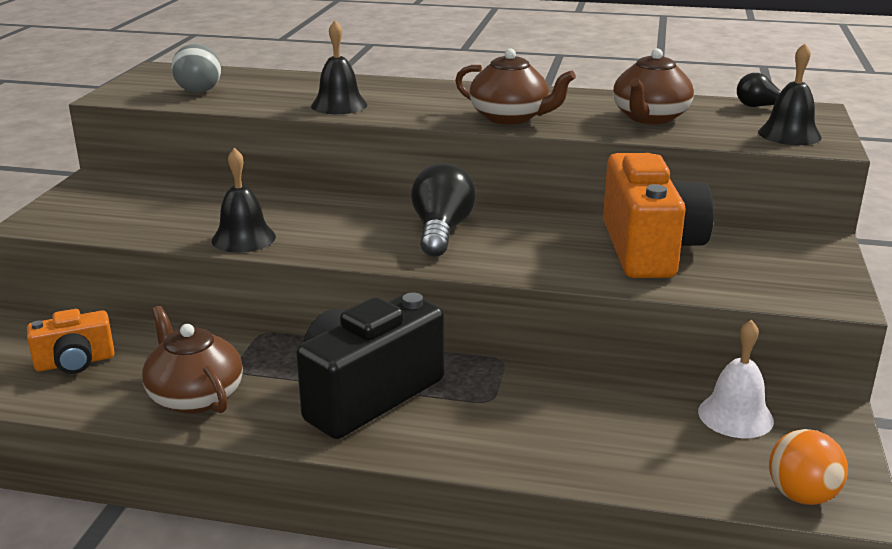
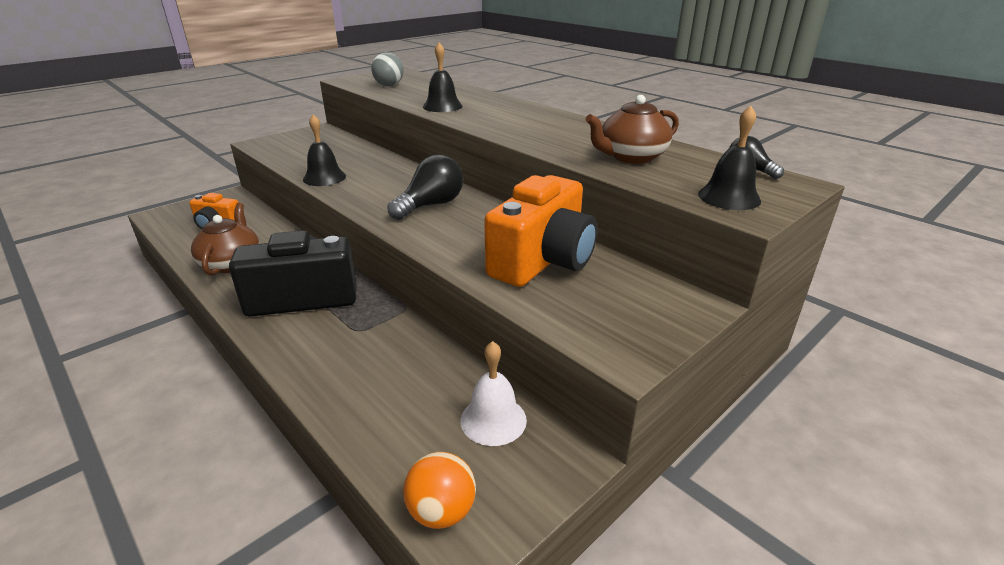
camera: 35 degrees right, 5 degrees up
brown teapot [455,48,576,125] -> none

